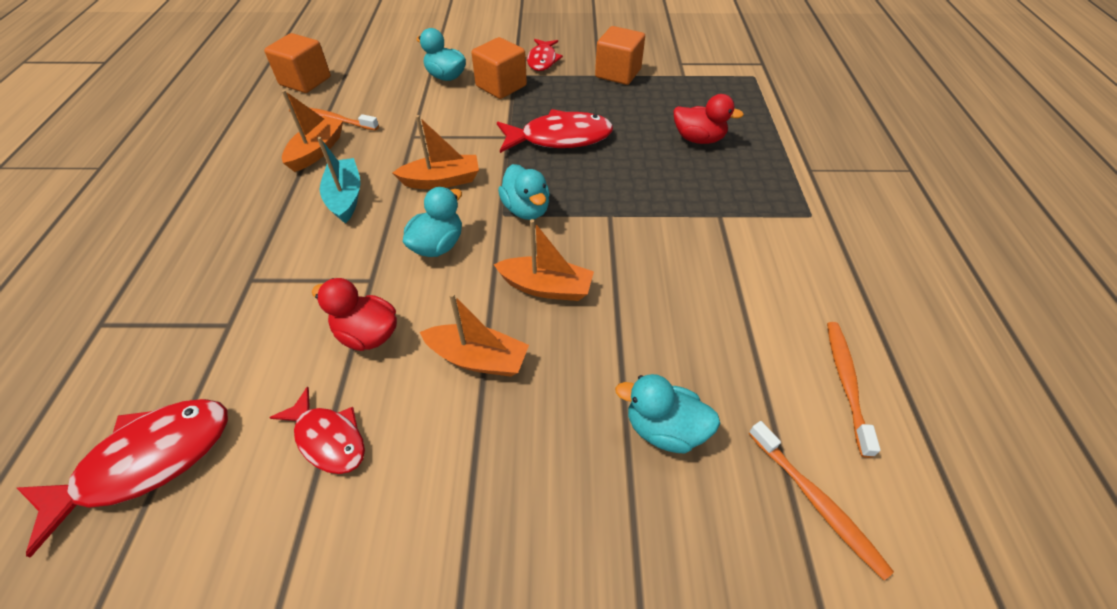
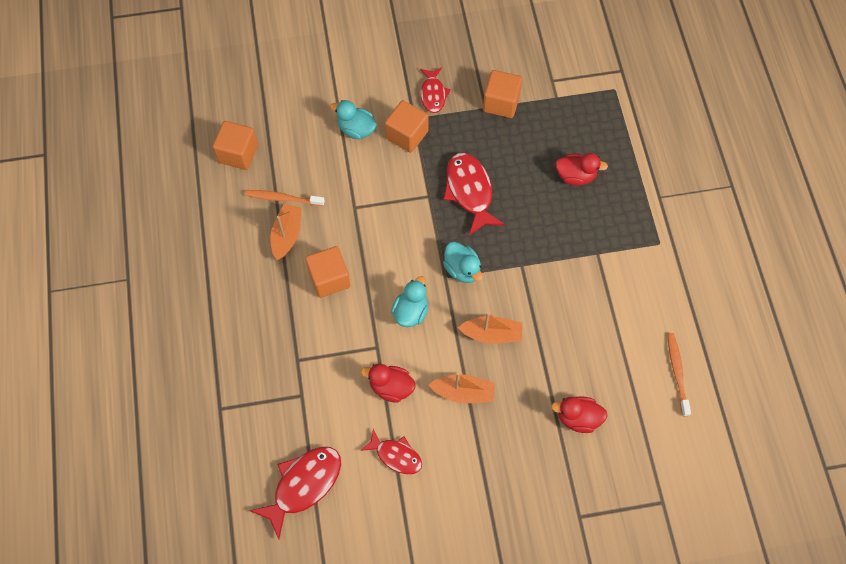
camera: 10 degrees left, 15 degrees up
turquoise boat [317,137,361,223] -> orange cube [306,246,350,298]
orange boat [393,115,479,189] -> none
red fish [497,109,613,153] -> red fish turned 90 degrees counterclockwise [443,153,505,235]
turquoise duck [615,374,720,453] -> red duck [551,396,608,433]
orange toothbrush [749,421,894,580] -> none

